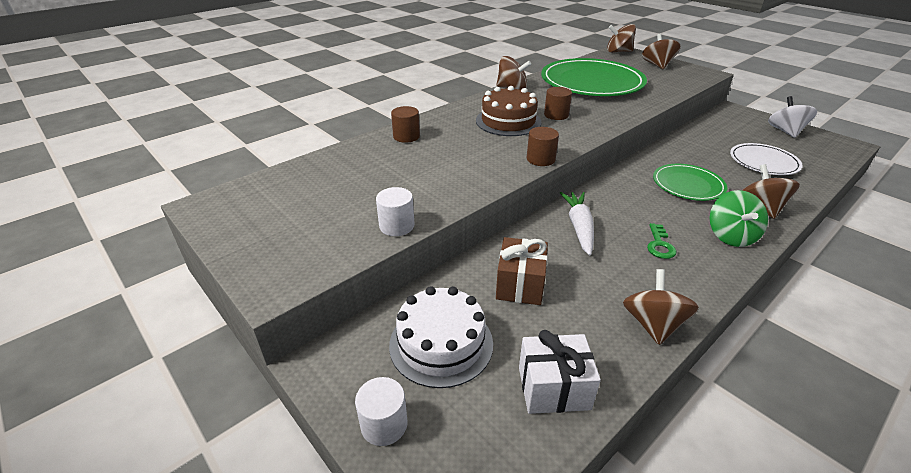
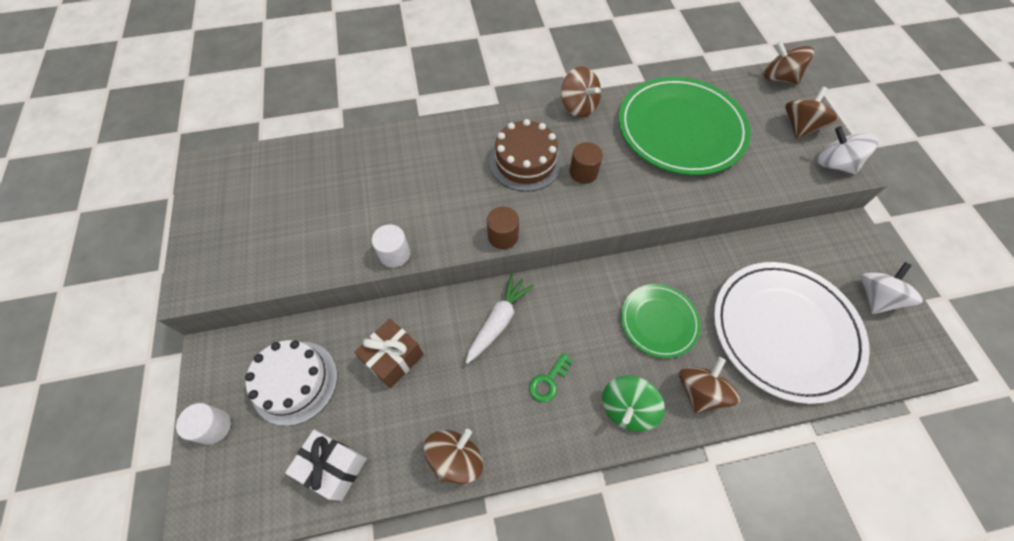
camera: 30 degrees right, 25 degrees up
white cylinder [376,187,414,236] -> white cylinder moved to [372,224,410,268]
brown cylinder [391,106,420,143] -> none
white plate [730,143,803,175] -> white plate [714,262,870,404], size x1.86
none -> white spinning top [817,126,879,174]

